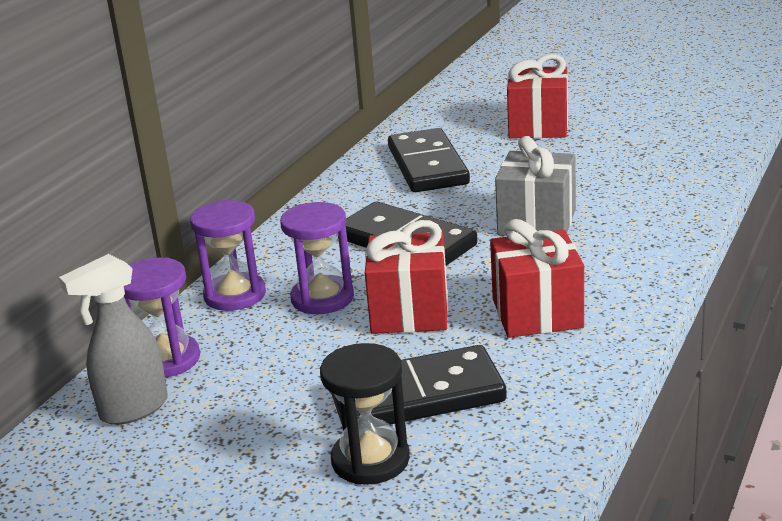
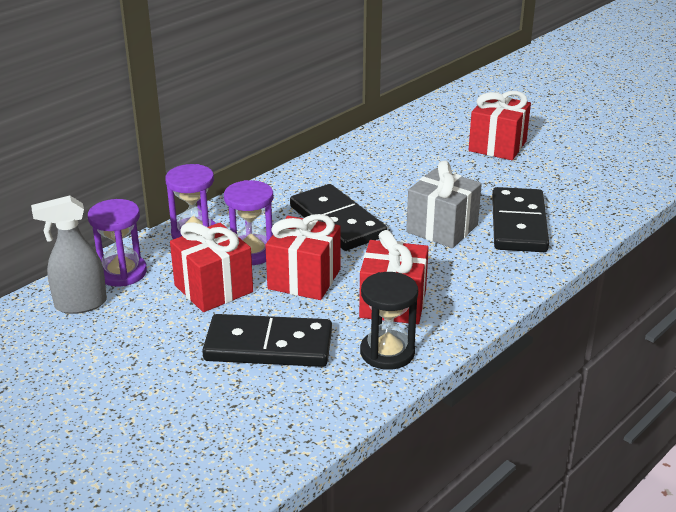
camera: 15 degrees right, 5 degrees up
black hourglass [320,343,410,485] -> black hourglass moved to [360,272,418,370]
black domino [388,128,470,192] -> black domino moved to [492,187,549,252]
none -> red gift [170,222,253,312]

